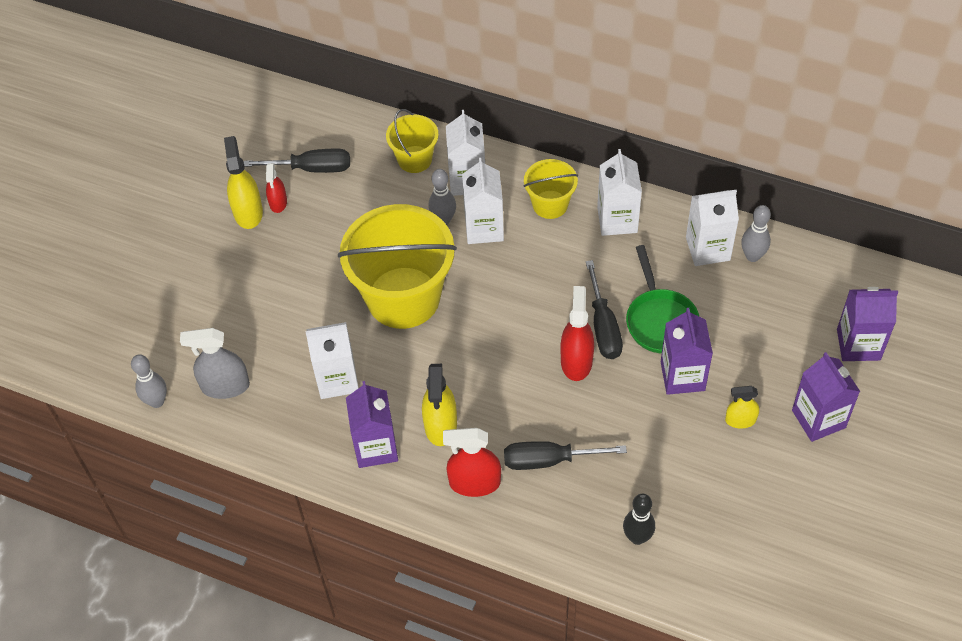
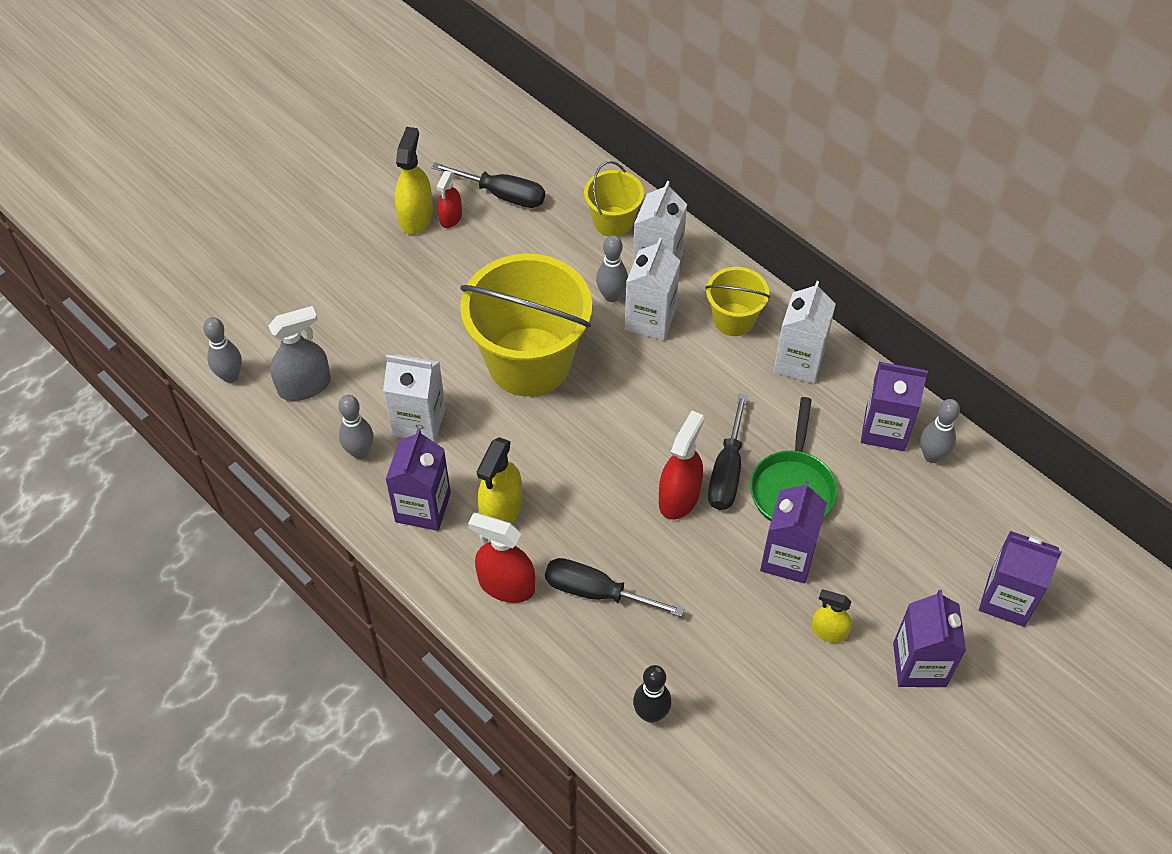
camera: 20 degrees right, 0 degrees up
grey spray bottle [180,328,250,399] -> grey spray bottle turned 135 degrees clockwise [269,306,331,401]
white carton [686,190,739,266] -> purple carton [861,362,928,451]
none -> grey bowling pin [338,395,374,459]

